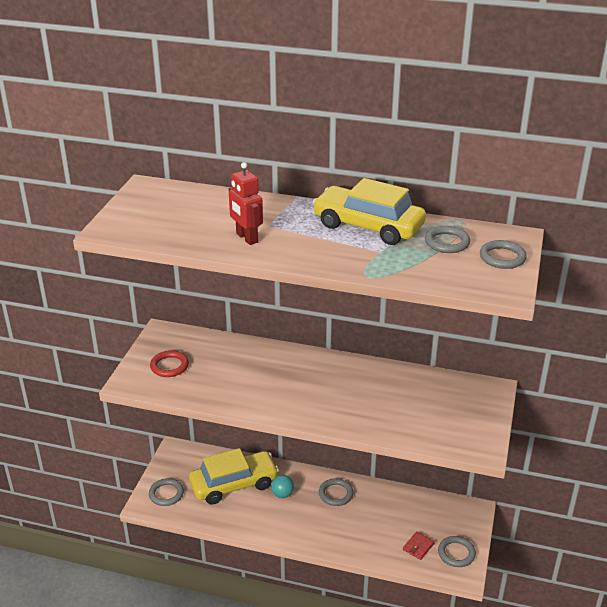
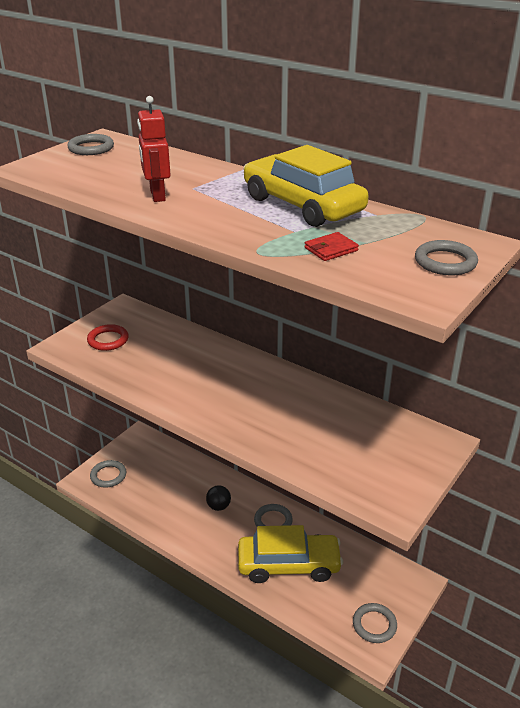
camera: 20 degrees right, 0 degrees up
yellow car [189,448,279,505] -> yellow car moved to [238,525,343,583]
turquoise ball [271,475,294,498] -> black ball [206,486,231,511]
red wallet [403,531,435,560] -> red wallet moved to [304,232,359,261]
grey ring [425,226,470,253] -> grey ring moved to [67,134,114,155]

